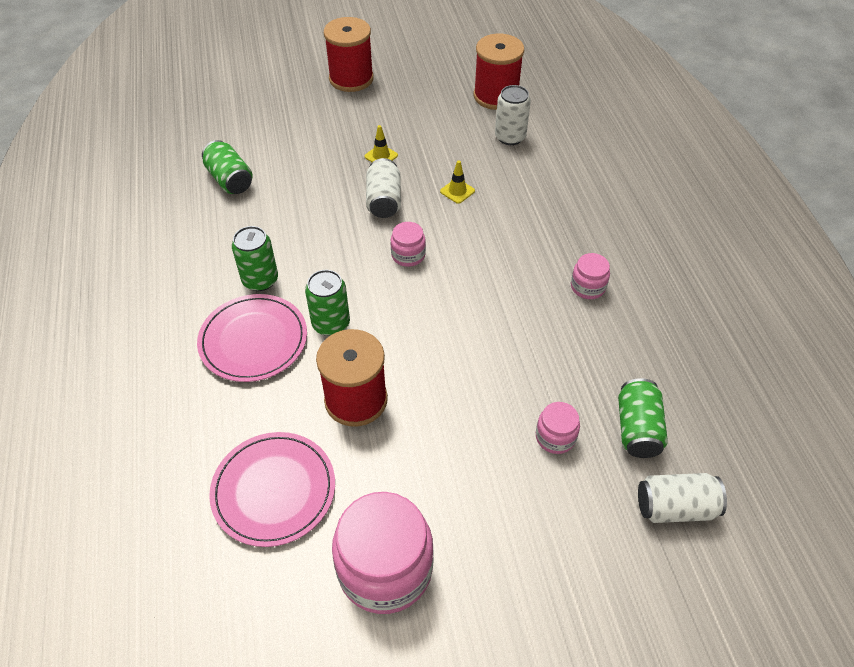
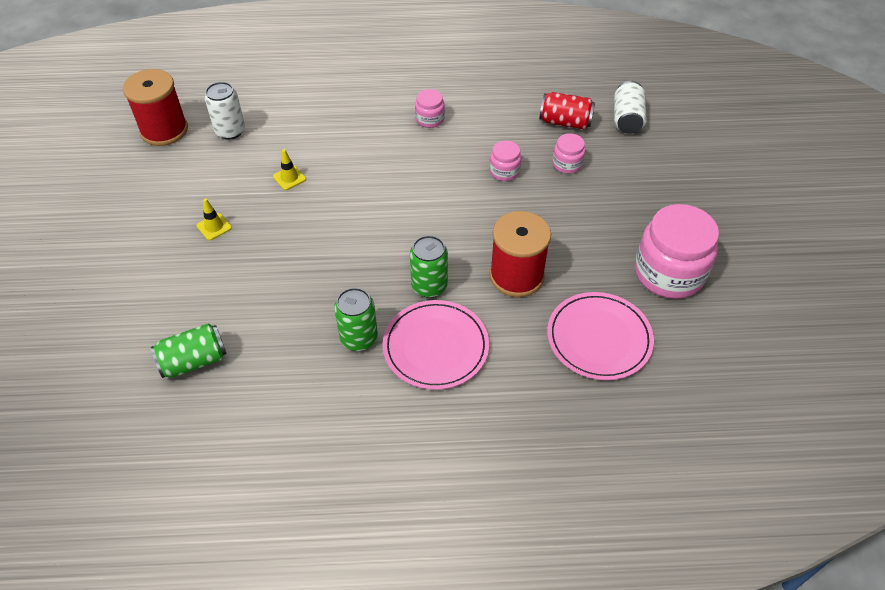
camera: 80 degrees left, 0 degrees up
red spool [324,17,374,92] -> none
white can [366,158,401,218] -> none
pink jar [391,222,426,267] -> pink jar moved to [489,141,521,181]
green can [618,378,668,458] -> red can [539,92,595,129]

